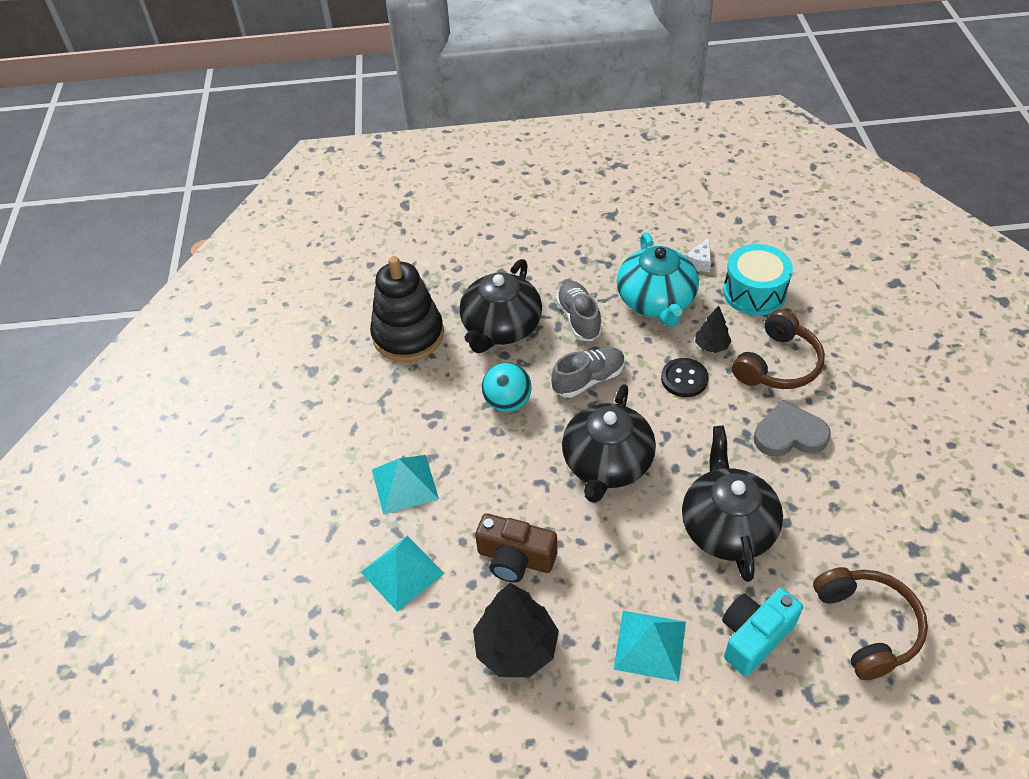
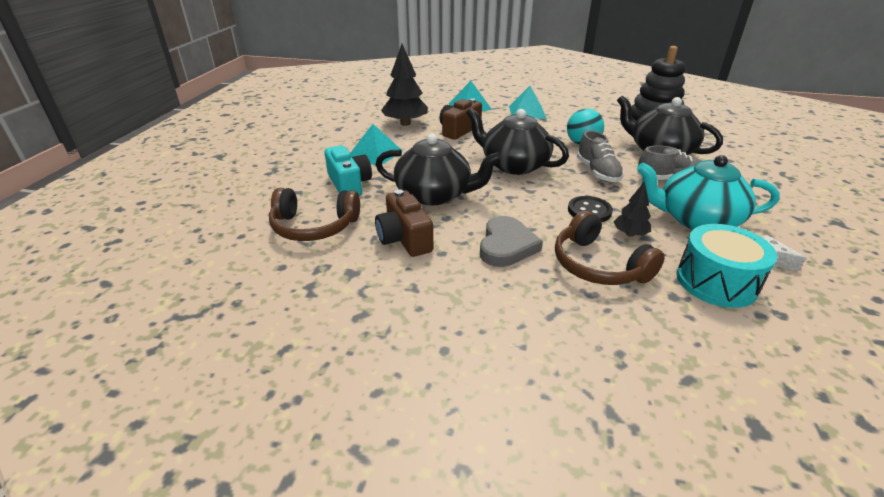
camera: 105 degrees right, 15 degrees down
none -> brown camera [375,189,433,257]

